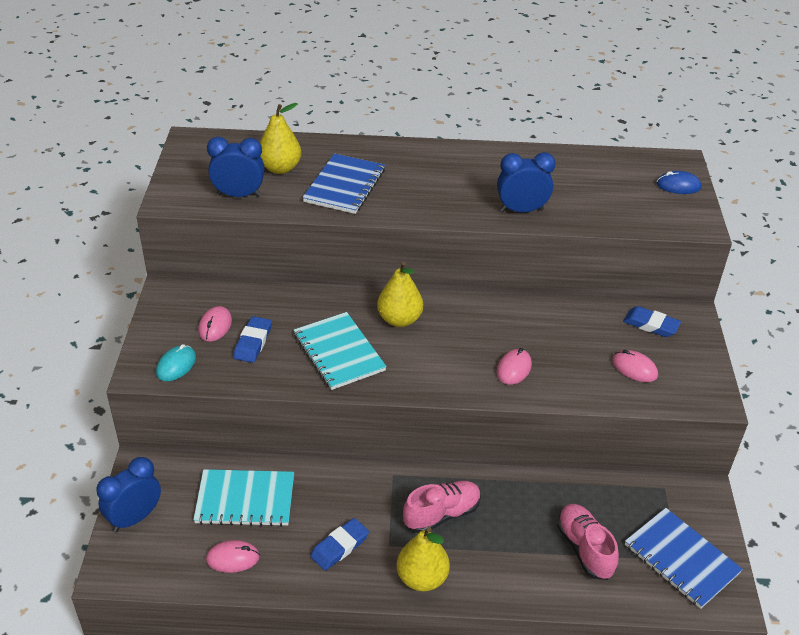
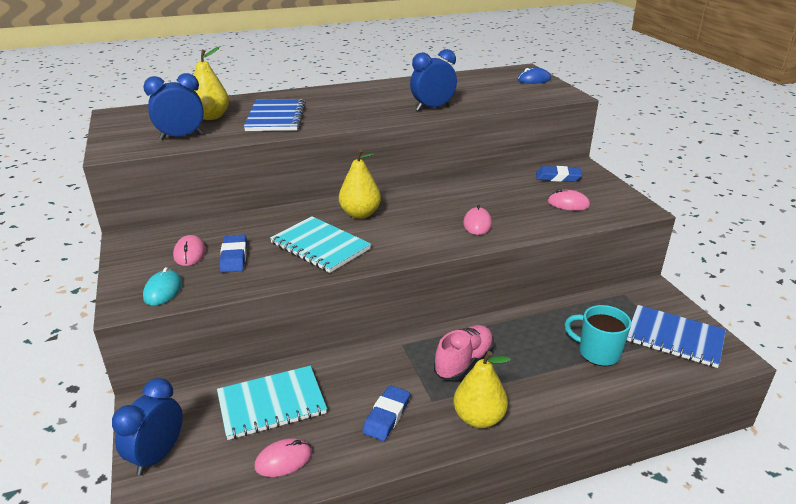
camera: 20 degrees left, 10 degrees down
pink shoe [557,504,619,580] -> turquoise mug [565,305,631,366]

